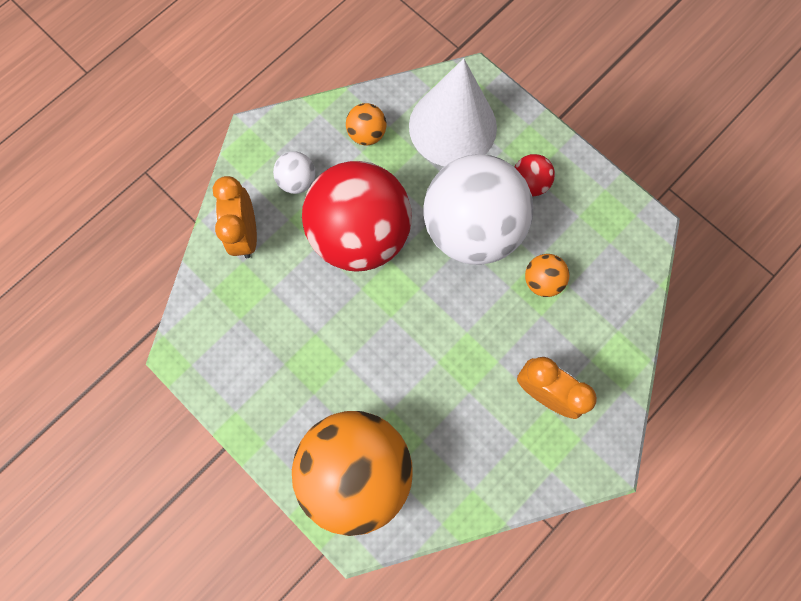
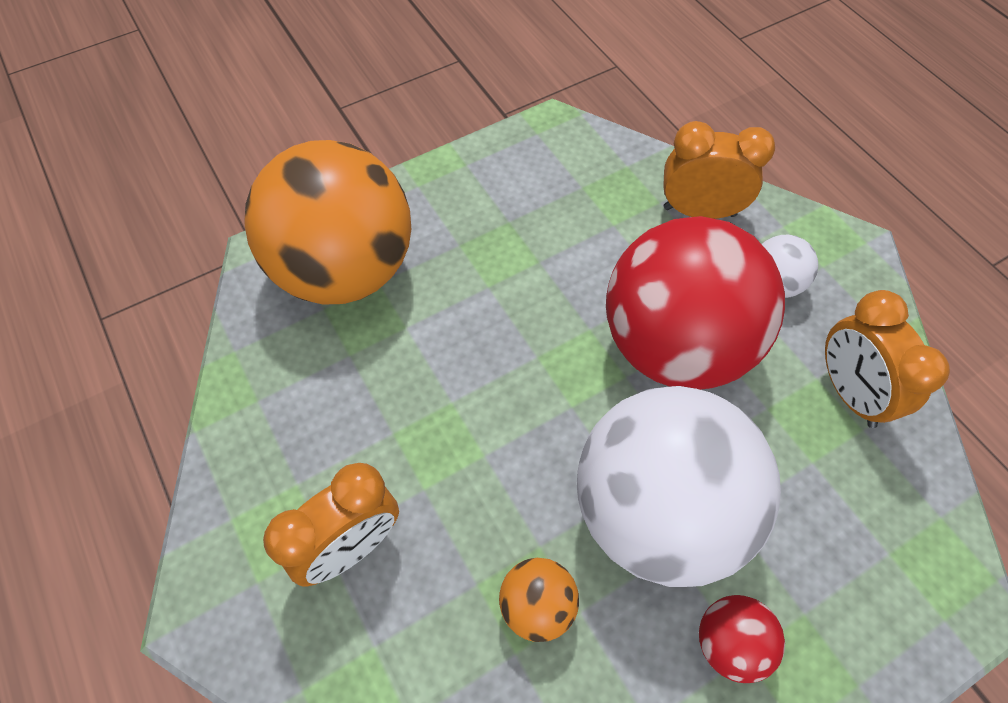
camera: 105 degrees right, 15 degrees down
orange ball [346,103,386,145] -> orange clock [825,290,950,428]
white cone [409,58,497,166] -> none

